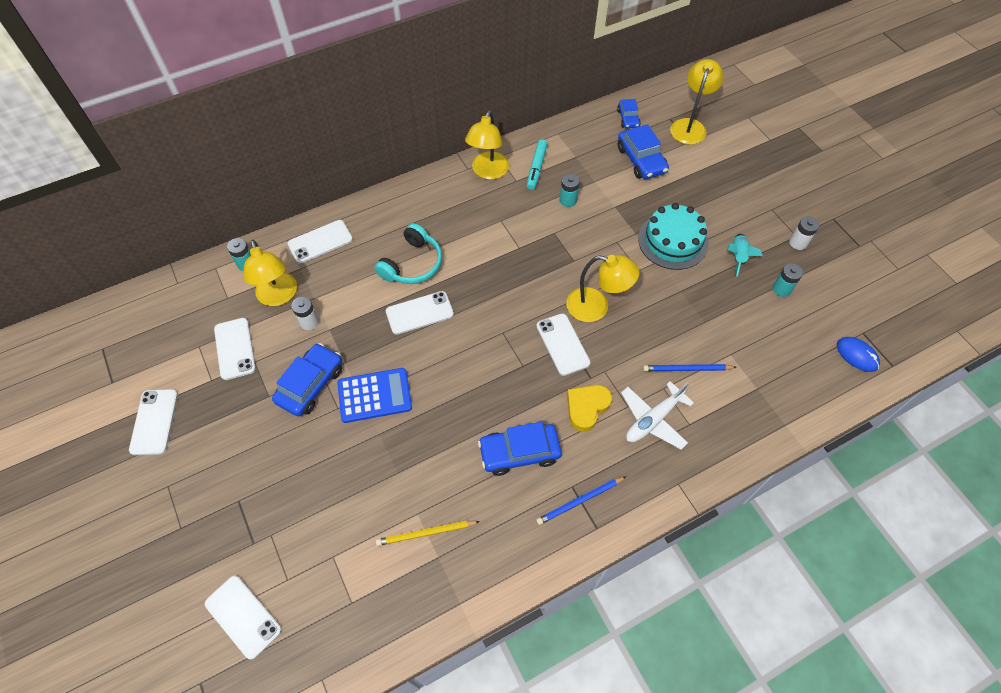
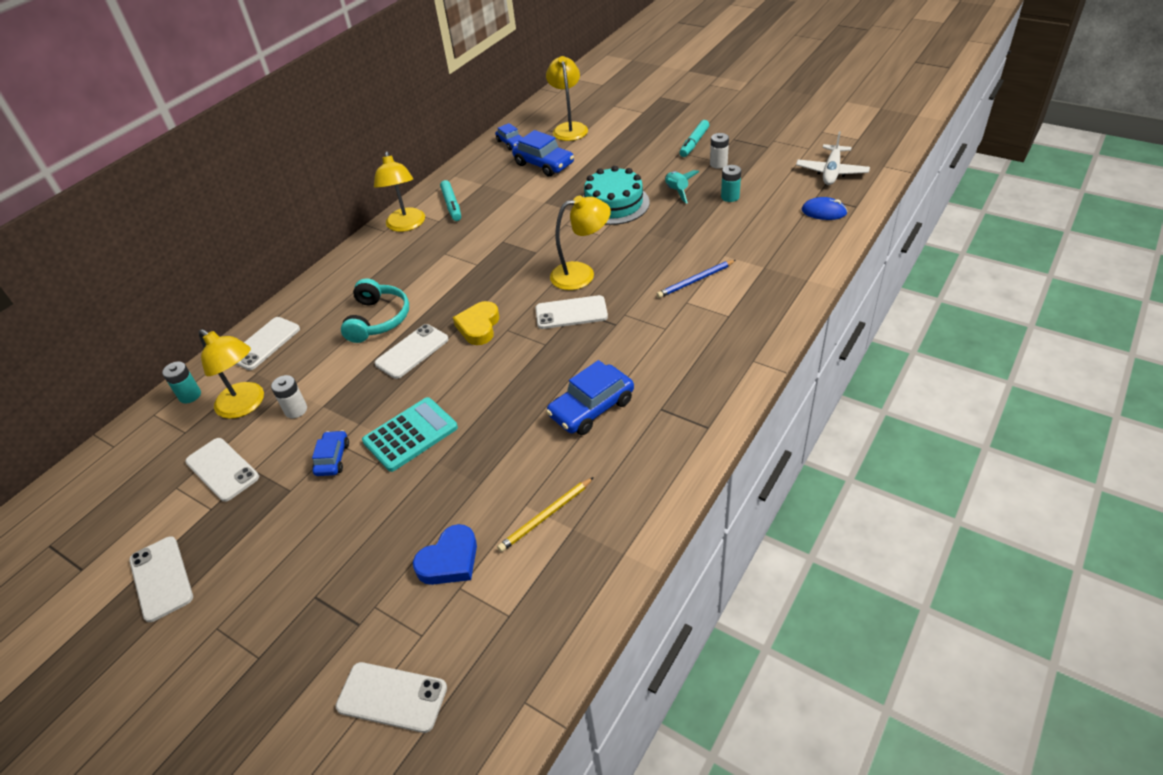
camera: 25 degrees left, 15 degrees down
blue car [272,343,342,416] -> blue car [312,430,349,476], size x0.59
blue calculator [337,368,412,423] -> turquoise calculator [362,397,458,472]
white phone [536,313,590,376] -> white phone turned 45 degrees counterclockwise [535,295,608,329]
blue pencil [536,477,626,525] -> none
turquoise battery [560,174,580,207] -> none
yellow heart [567,385,612,432] -> yellow heart moved to [453,301,499,345]
white plane [621,381,694,449] -> white plane moved to [796,131,870,185]
none -> blue heart [413,524,477,585]
none -> turquoise marker [679,120,709,157]

